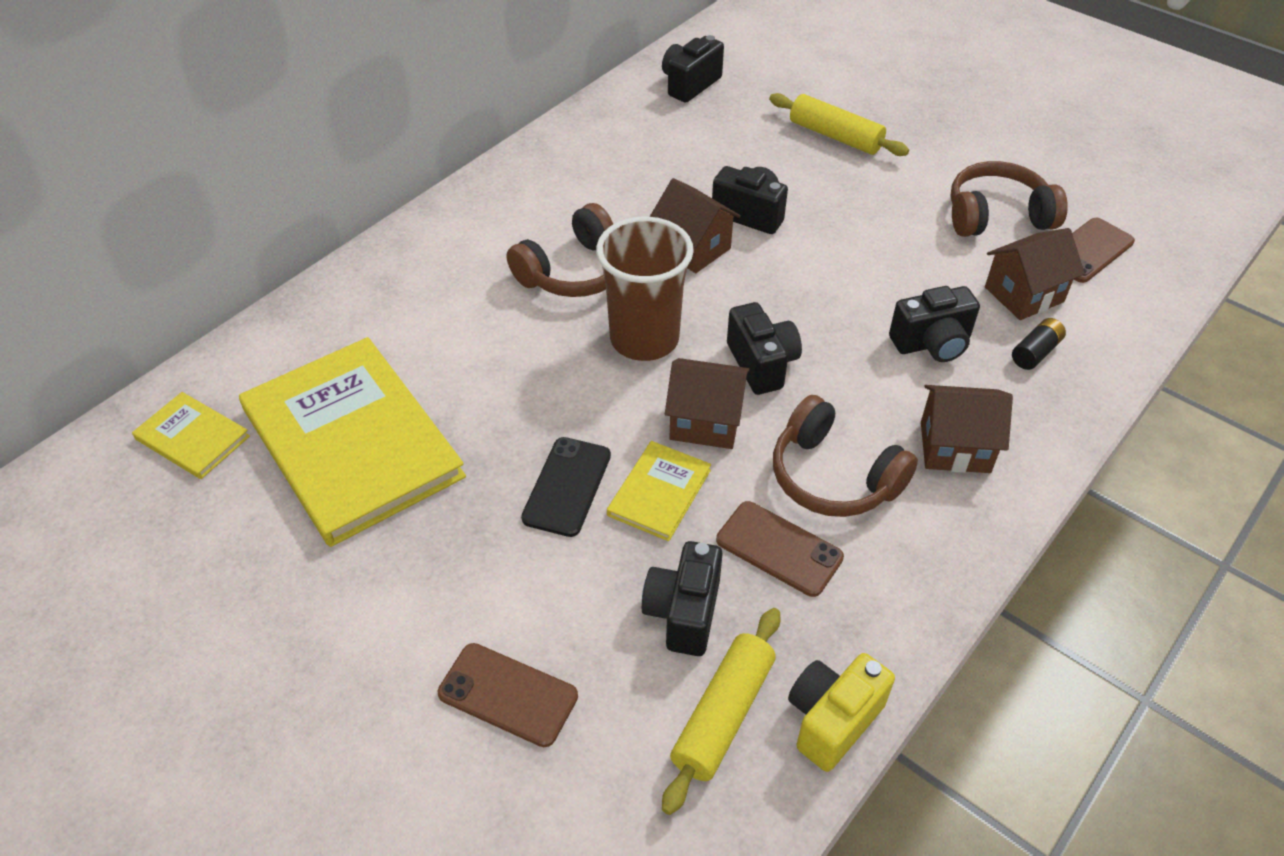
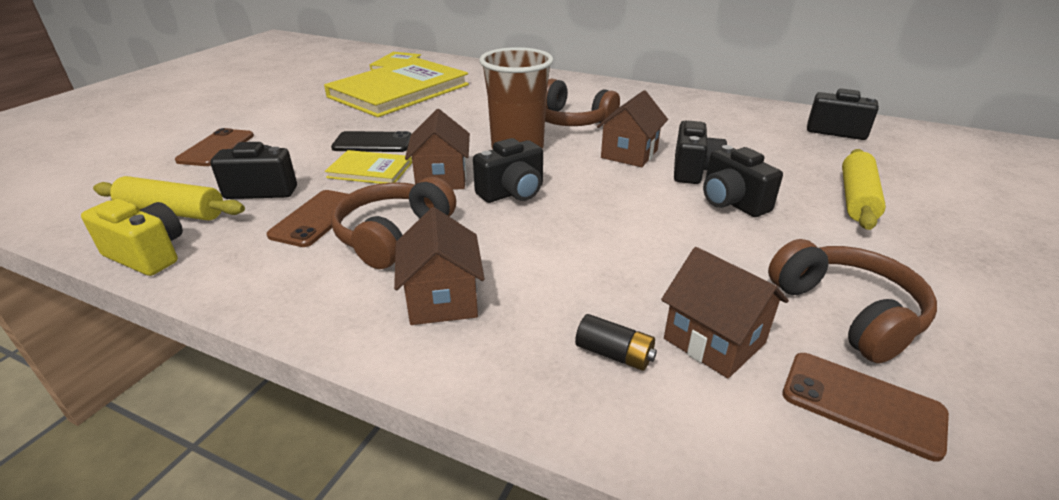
camera: 75 degrees right, 15 degrees down
black camera [889,286,980,362] -> black camera moved to [703,145,783,217]

